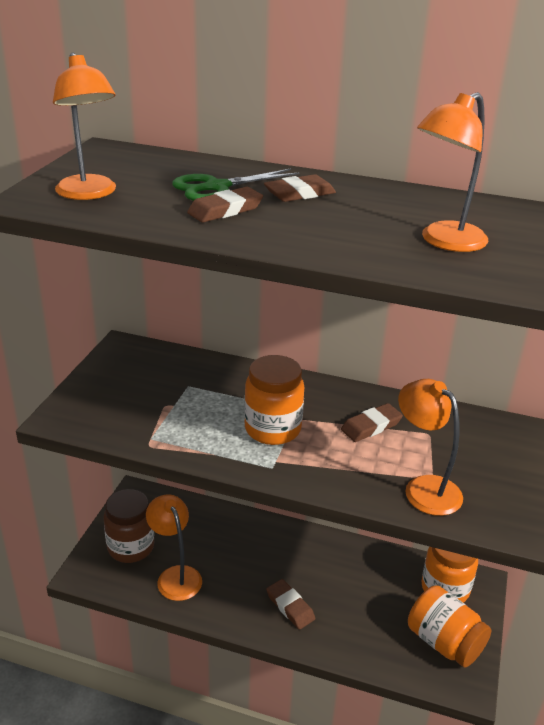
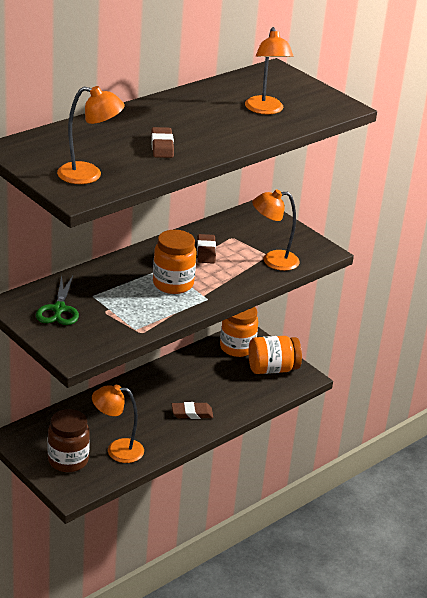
camera: 60 degrees left, 0 degrees up
green scissors [172,168,300,201] -> green scissors moved to [36,275,79,325]
brown eraser [264,174,336,202] -> none

